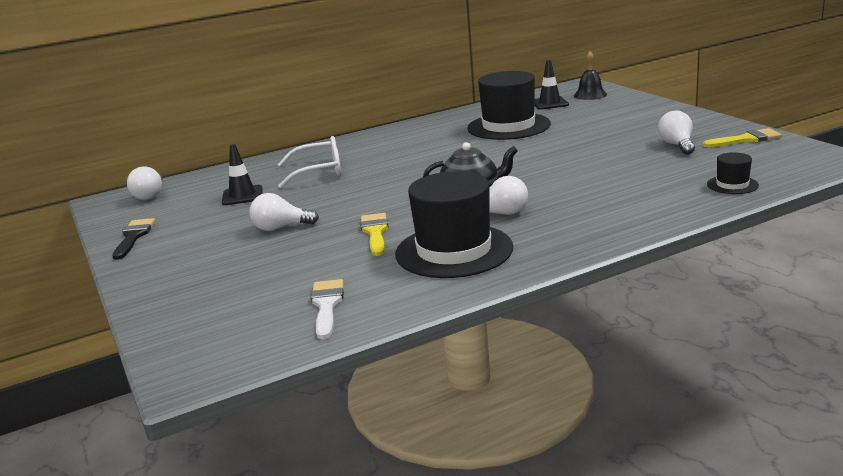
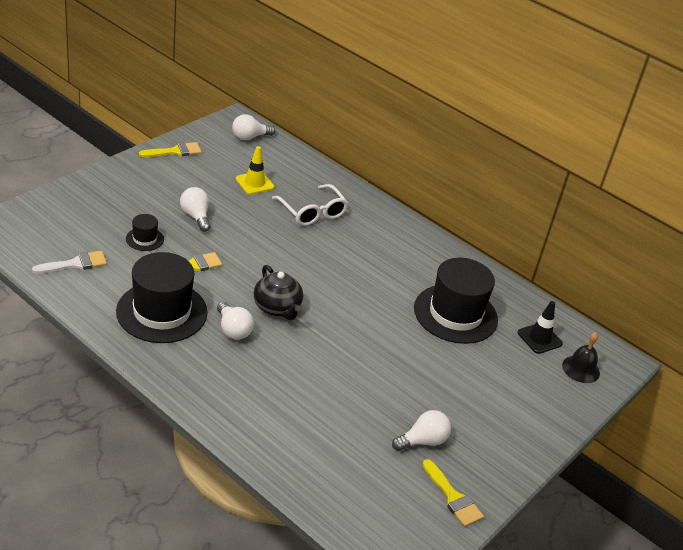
camera: 60 degrees right, 15 degrees up
black brush [112,218,155,260] -> yellow brush [139,142,202,157]
black traffic cone [222,144,263,205] -> yellow traffic cone [236,146,274,194]
black hat [707,152,759,194] -> black hat moved to [126,214,164,251]

